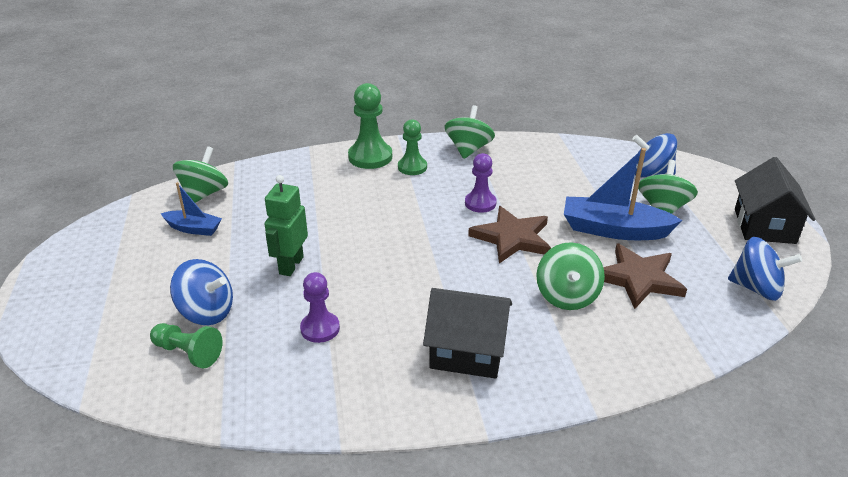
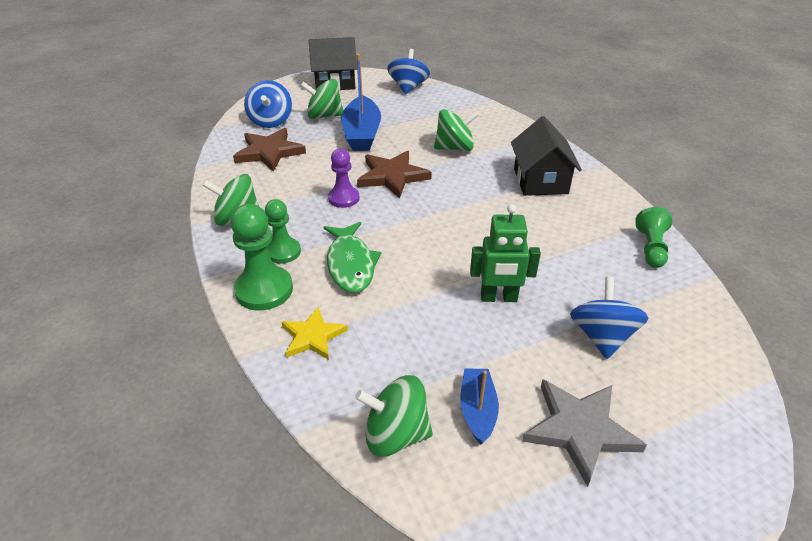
camera: 105 degrees left, 5 degrees up
green pawn [150,323,223,369] -> green pawn moved to [635,207,672,268]
purple pawn [300,272,340,343] -> none
brown star [603,243,687,309] -> brown star moved to [233,128,306,172]
none -> yellow star [281,307,348,360]
none -> green fish [324,222,382,293]
none -> grey star [522,379,647,487]

